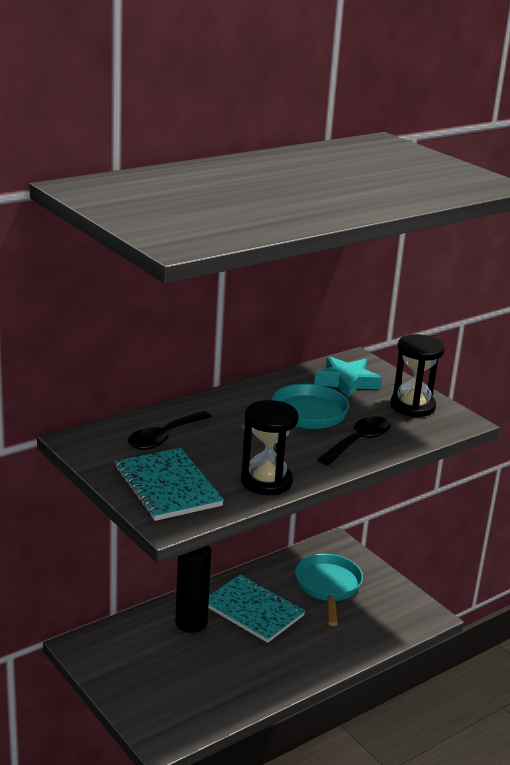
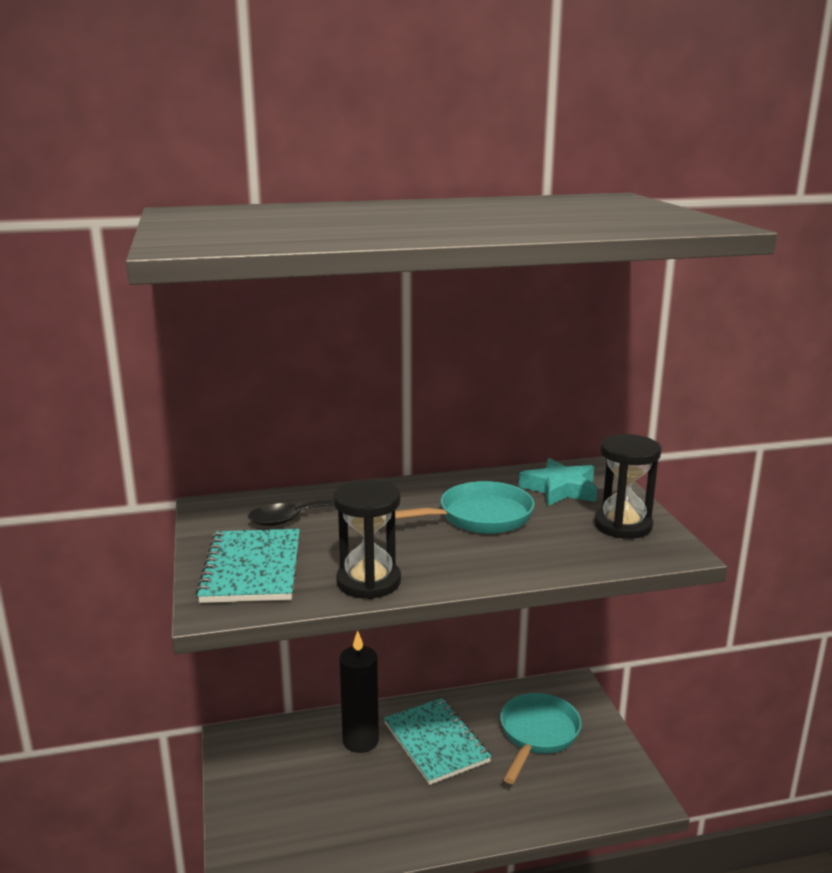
camera: 25 degrees right, 5 degrees down
black spoon [317,416,390,465] -> none

